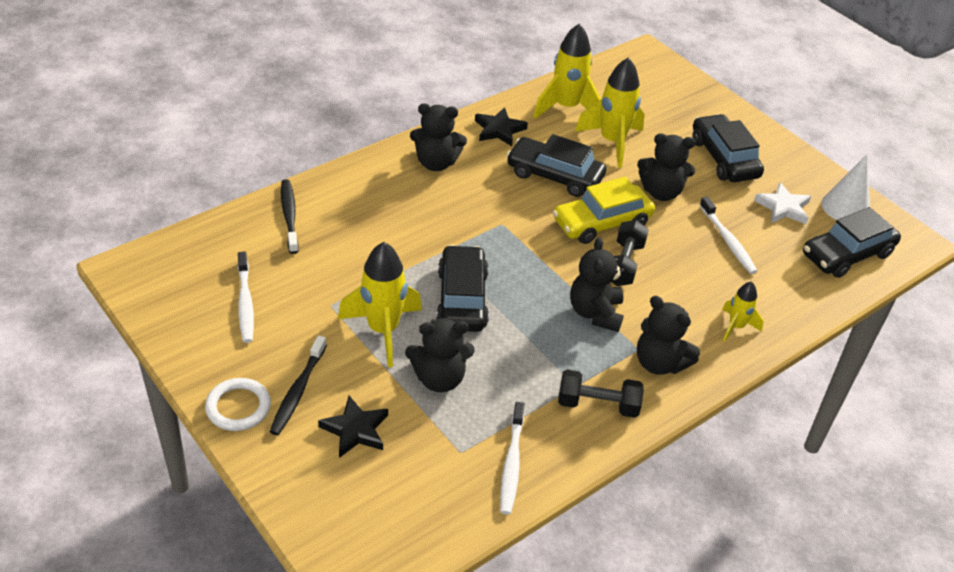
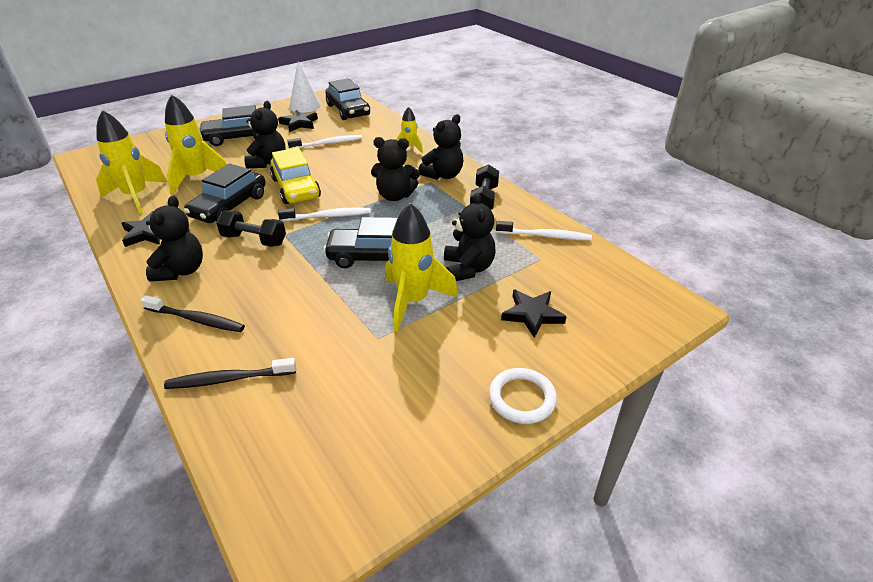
camera: 85 degrees left, 5 degrees down
white toothbrush [238,252,254,343] -> white toothbrush moved to [278,207,371,221]
black toothbrush [269,335,327,435] -> black toothbrush moved to [141,295,245,332]
black dumbbell [612,220,649,286] -> black dumbbell moved to [216,211,286,247]
white star [754,182,811,224] -> black star [278,110,318,132]

